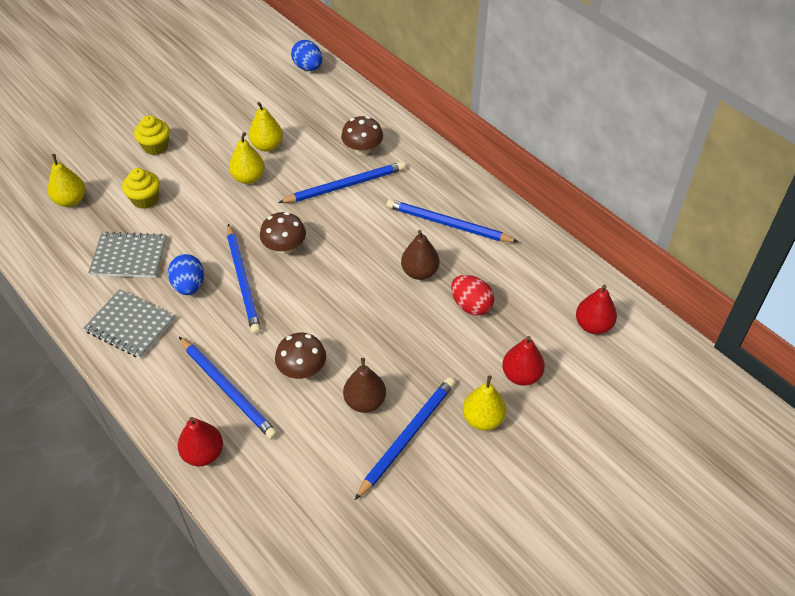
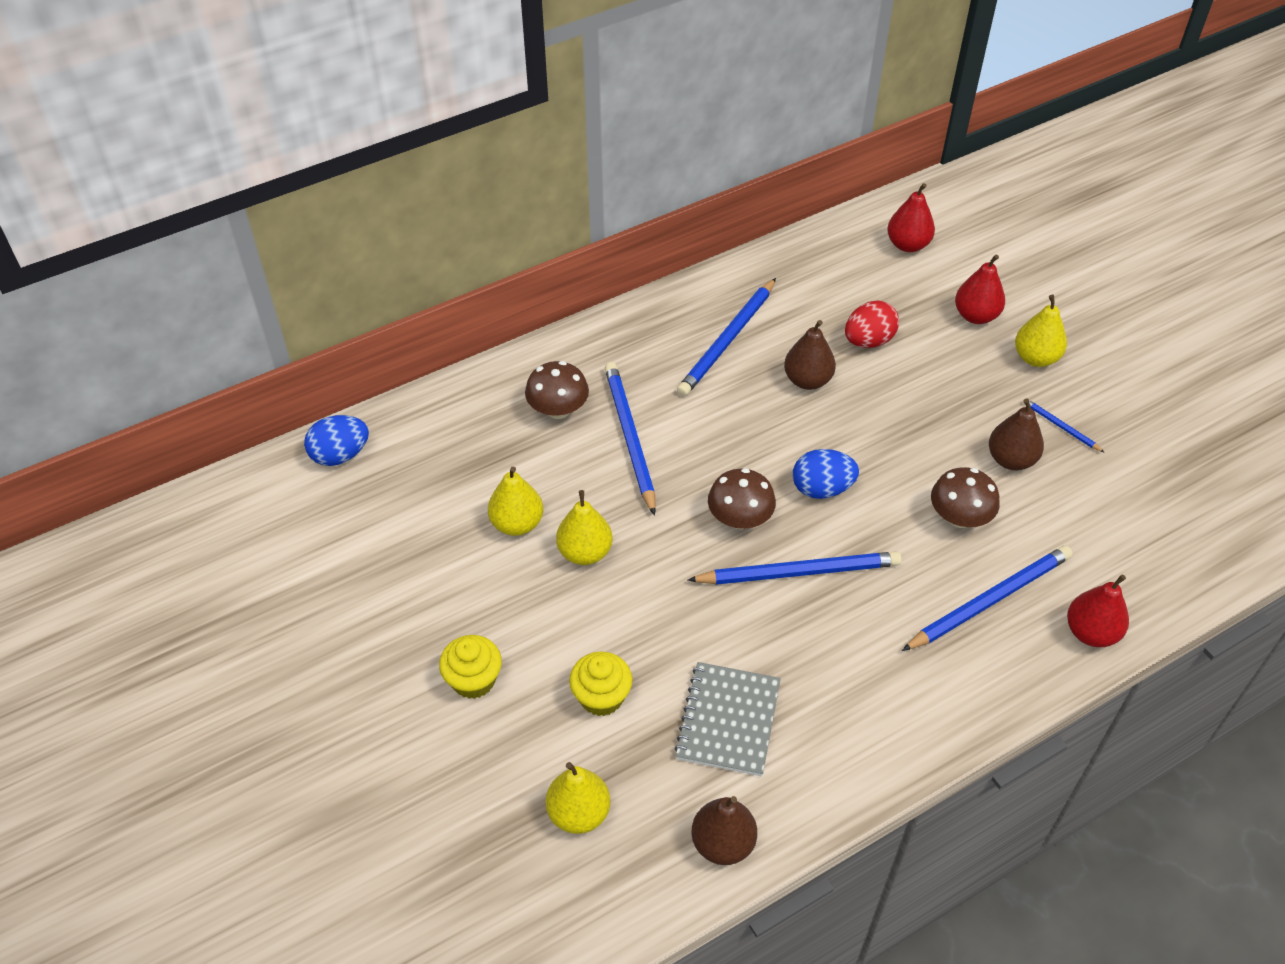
camera: 80 degrees left, 0 degrees up
grey notebook [83,289,175,358] -> none
blue egg [168,254,204,295] -> blue egg moved to [793,449,859,499]
blue pencil [355,377,455,500] -> blue pencil [1023,400,1105,453], size x0.48
none -> brown pear [691,796,757,865]

